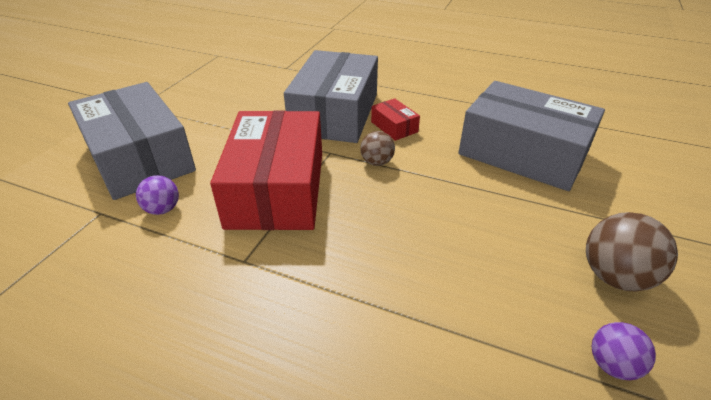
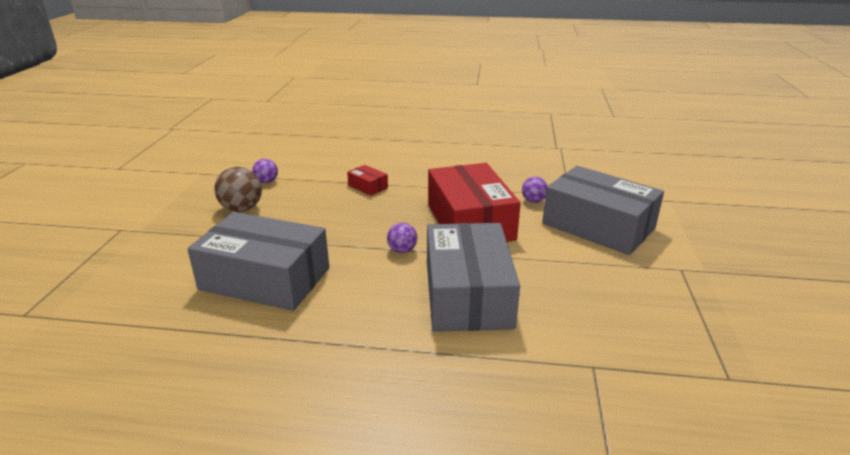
camera: 165 degrees right, 10 degrees down
brown ball [360,131,395,166] -> purple ball [387,223,417,253]
red box [371,98,420,141] -> red box moved to [347,165,388,196]

